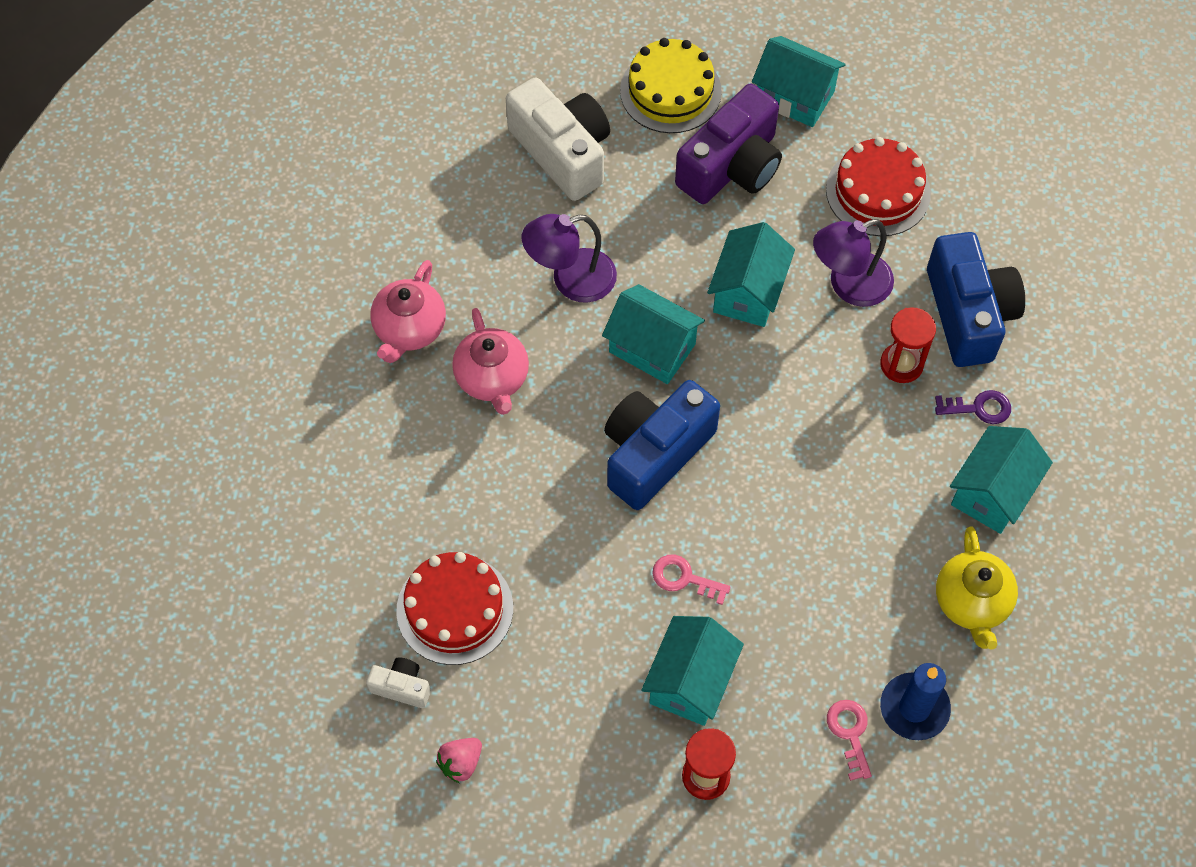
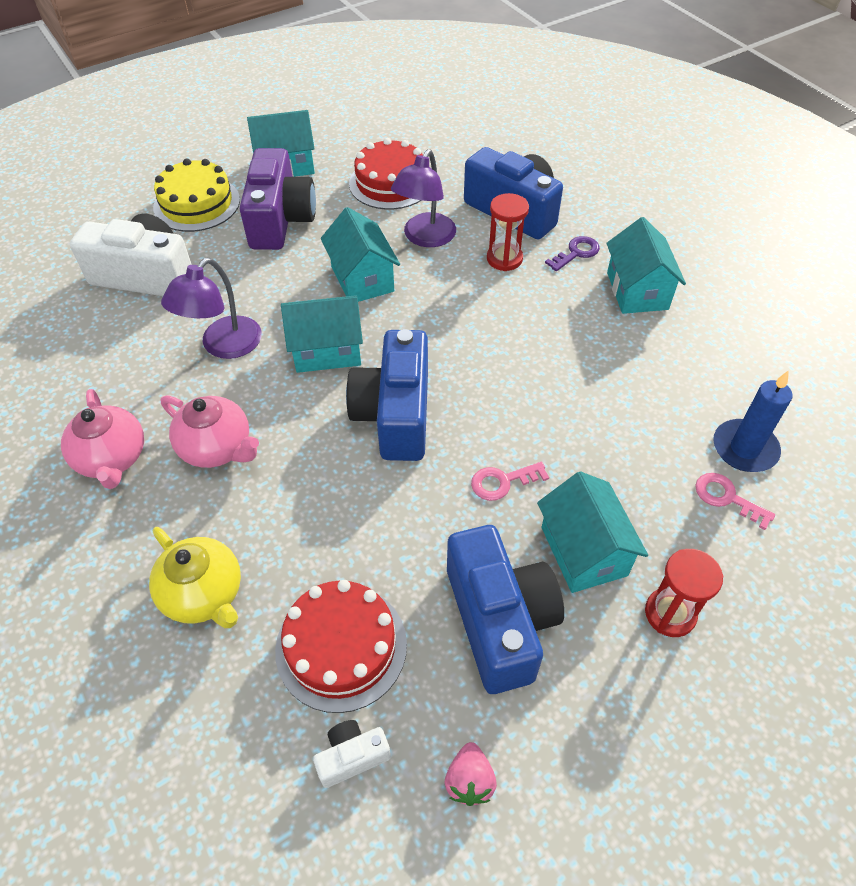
camera: 40 degrees left, 10 degrees down
yellow teapot [936,527,1018,649] -> yellow teapot moved to [149,527,241,628]
none -> blue camera [447,525,564,694]

